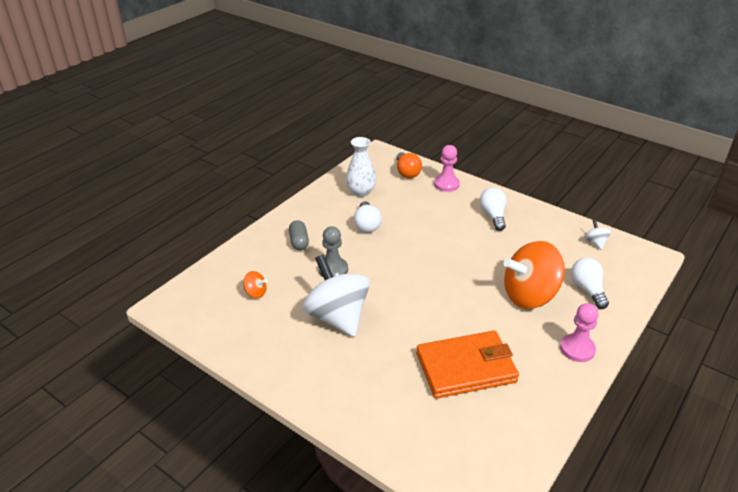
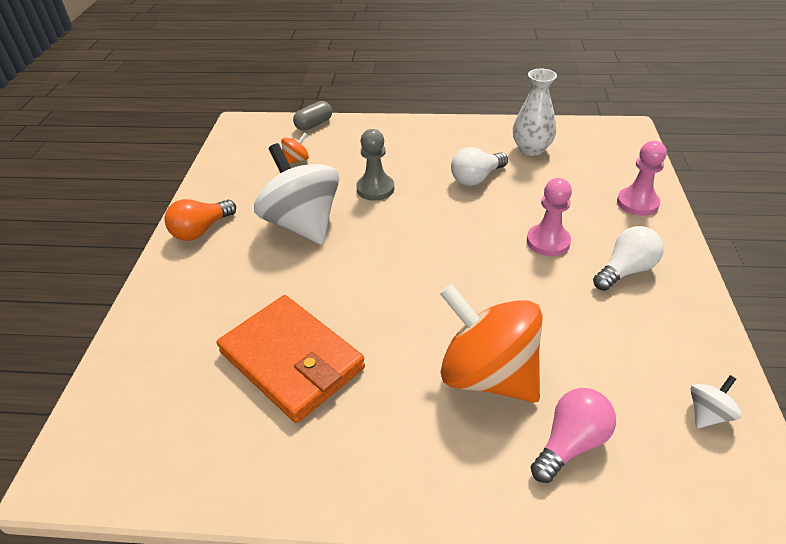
camera: 60 degrees right, 5 degrees up
orange spinning top [243,271,267,298] -> orange spinning top turned 120 degrees counterclockwise [281,132,309,164]
grey capsule [289,220,309,250] -> grey capsule moved to [293,101,332,131]
white spinning top [302,255,370,337] -> white spinning top turned 60 degrees counterclockwise [254,143,339,245]
orange light bulb [396,152,422,178] -> orange light bulb moved to [165,199,236,241]
pink pawn [560,303,598,362] -> pink pawn moved to [527,178,572,256]
white light bulb [571,258,609,309] -> pink light bulb [531,388,616,483]

